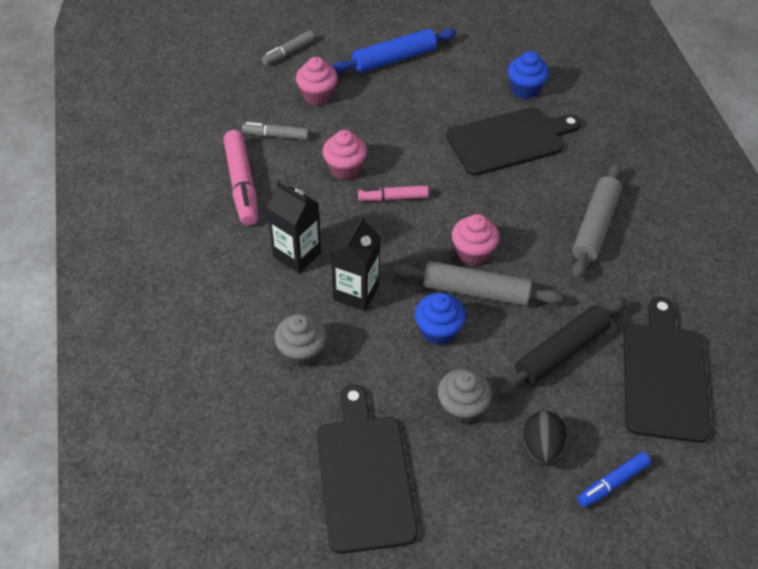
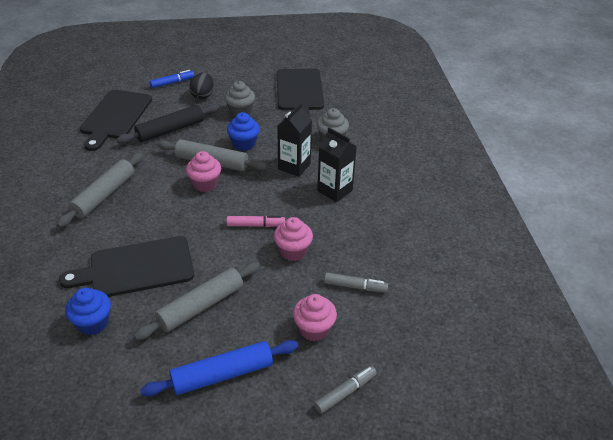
camera: 175 degrees left, 10 degrees down
pink marker [223,130,258,226] -> none
none -> grey rolling pin [134,262,260,340]

